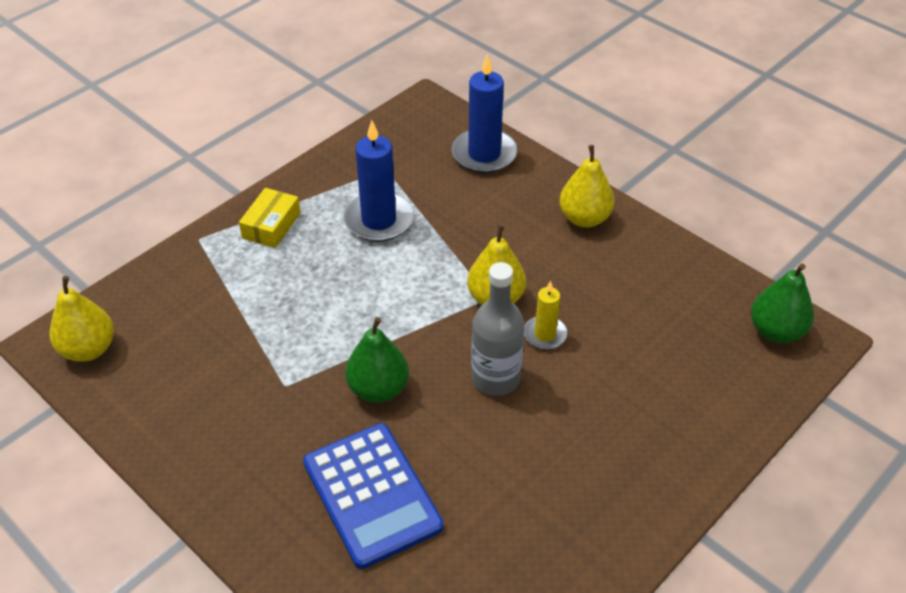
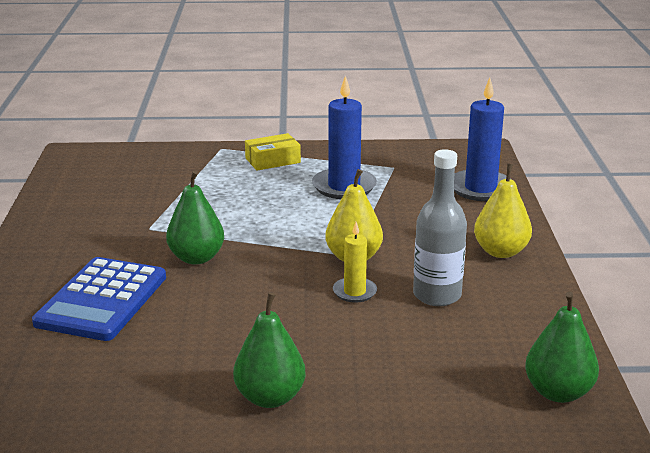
camera: 45 degrees right, 20 degrees down
yellow pear [49,276,114,362] -> none
grey bottle [471,262,525,396] -> grey bottle moved to [413,149,467,306]
none -> green pear [233,293,306,408]

